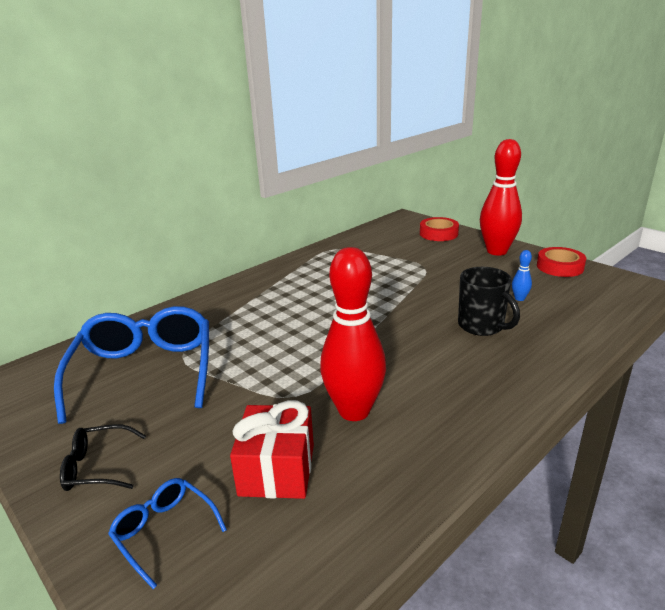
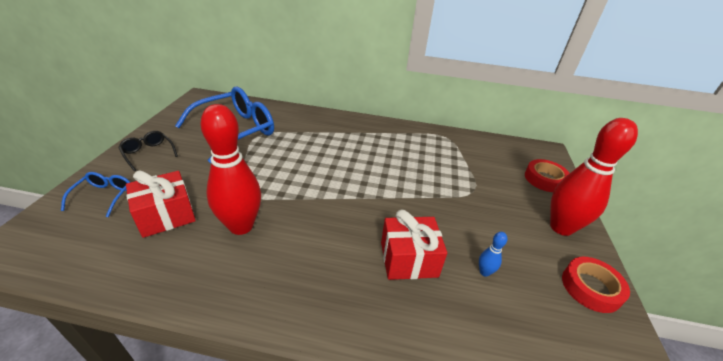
camera: 50 degrees right, 10 degrees up
black mug [458,267,520,336] -> red gift [381,209,447,280]

